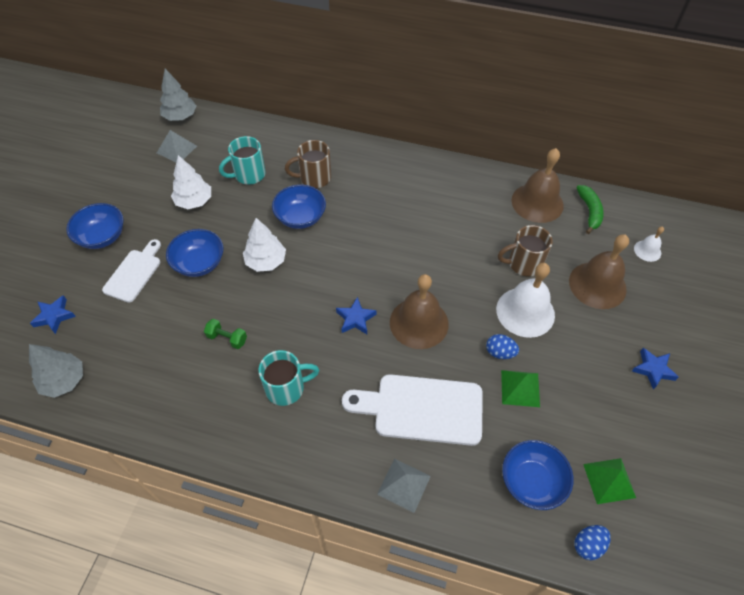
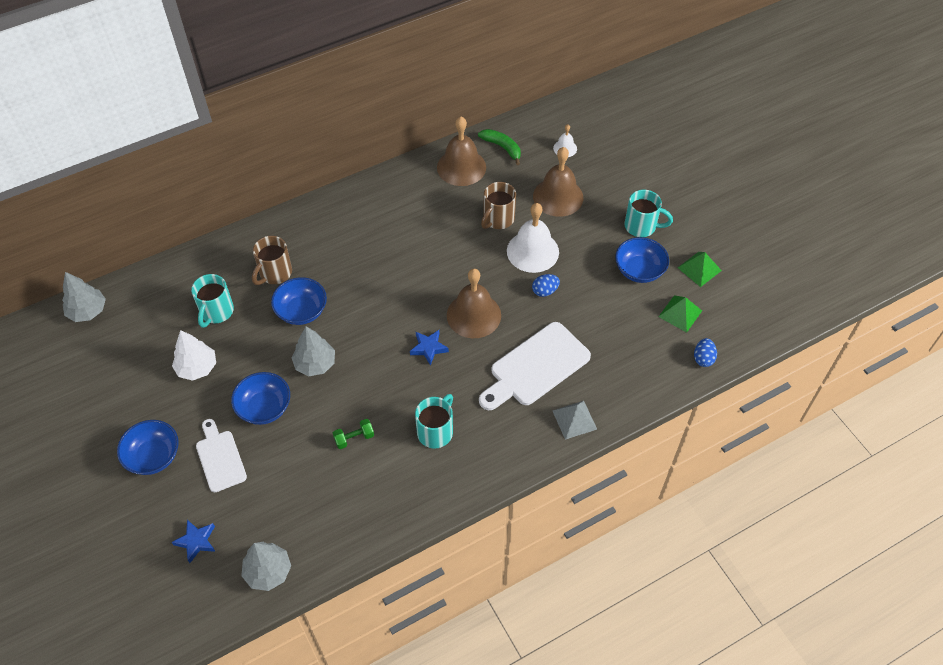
camera: 45 degrees left, 0 degrees up
grey pyramid [157,130,197,162] -> none
white tree [243,218,286,272] -> grey tree [292,326,335,376]
green pyramid [501,370,540,407] -> green pyramid moved to [678,252,722,287]
blue bowl [502,440,574,510] -> blue bowl moved to [615,237,669,283]
blue star [632,348,679,390] -> turquoise mug [624,190,673,237]

